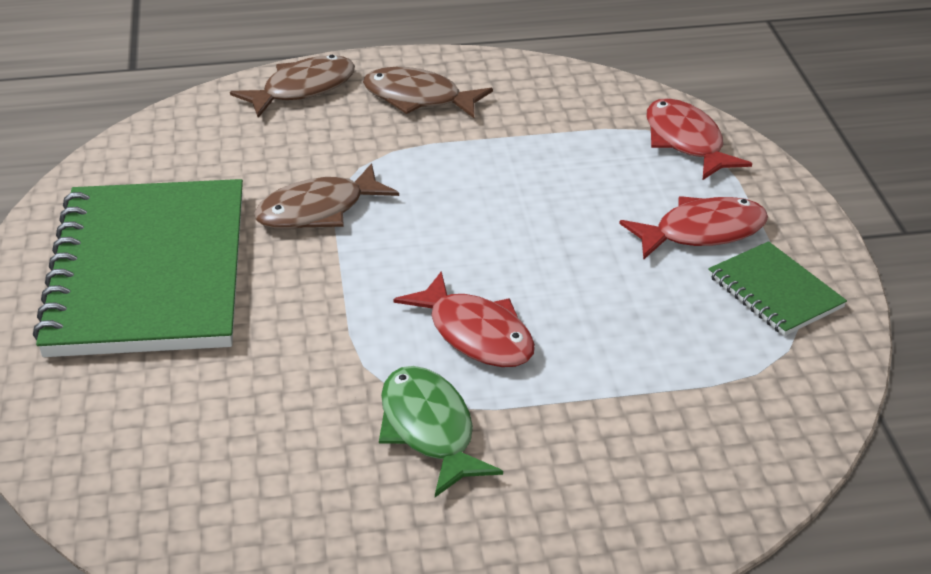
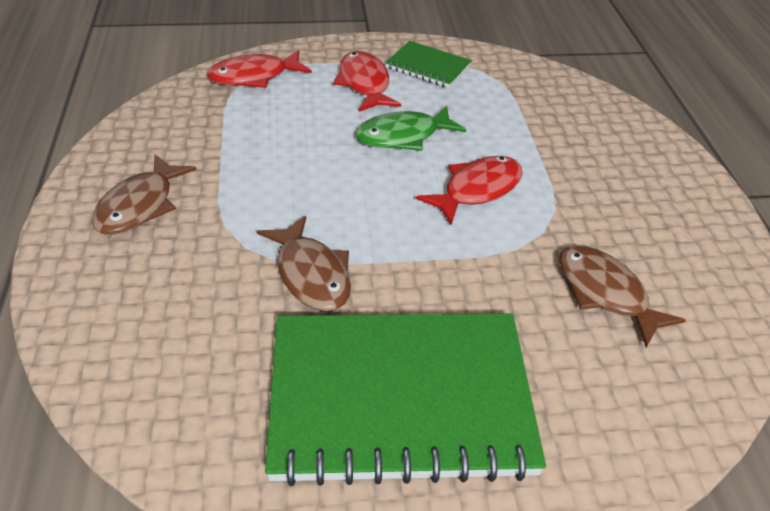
camera: 90 degrees left, 5 degrees up
brown fish [230,55,355,118] -> brown fish moved to [559,245,686,347]
green fish [379,366,503,497] -> green fish moved to [355,105,466,151]
green notebook [708,241,847,336] -> green notebook turned 60 degrees clockwise [385,41,472,88]

